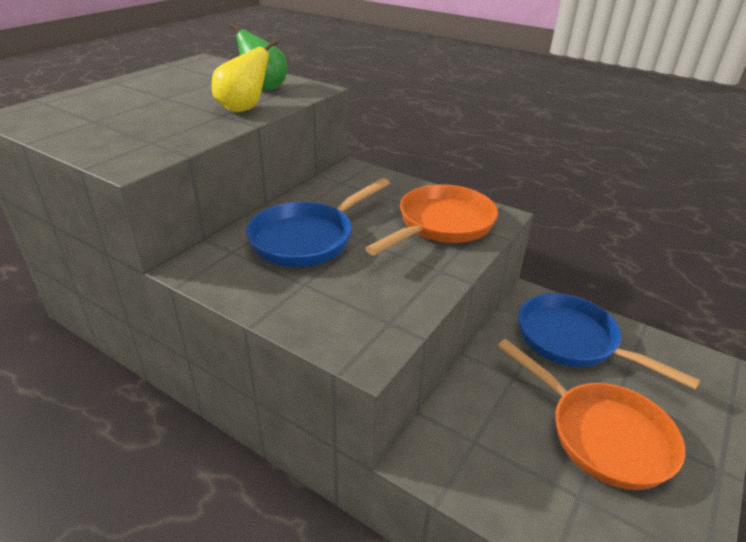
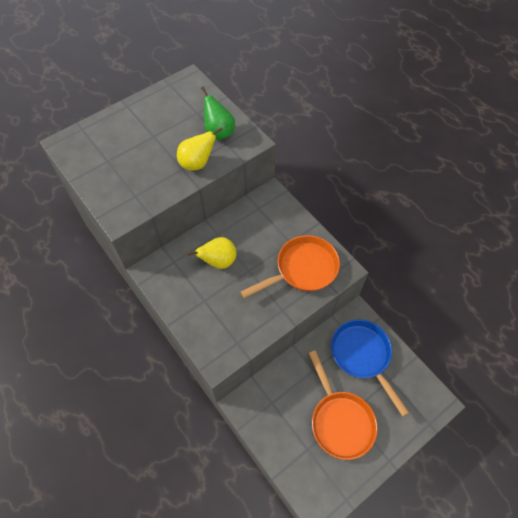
camera: 20 degrees right, 25 degrees up
blue pan [246,178,390,267] -> yellow pear [187,237,237,269]

